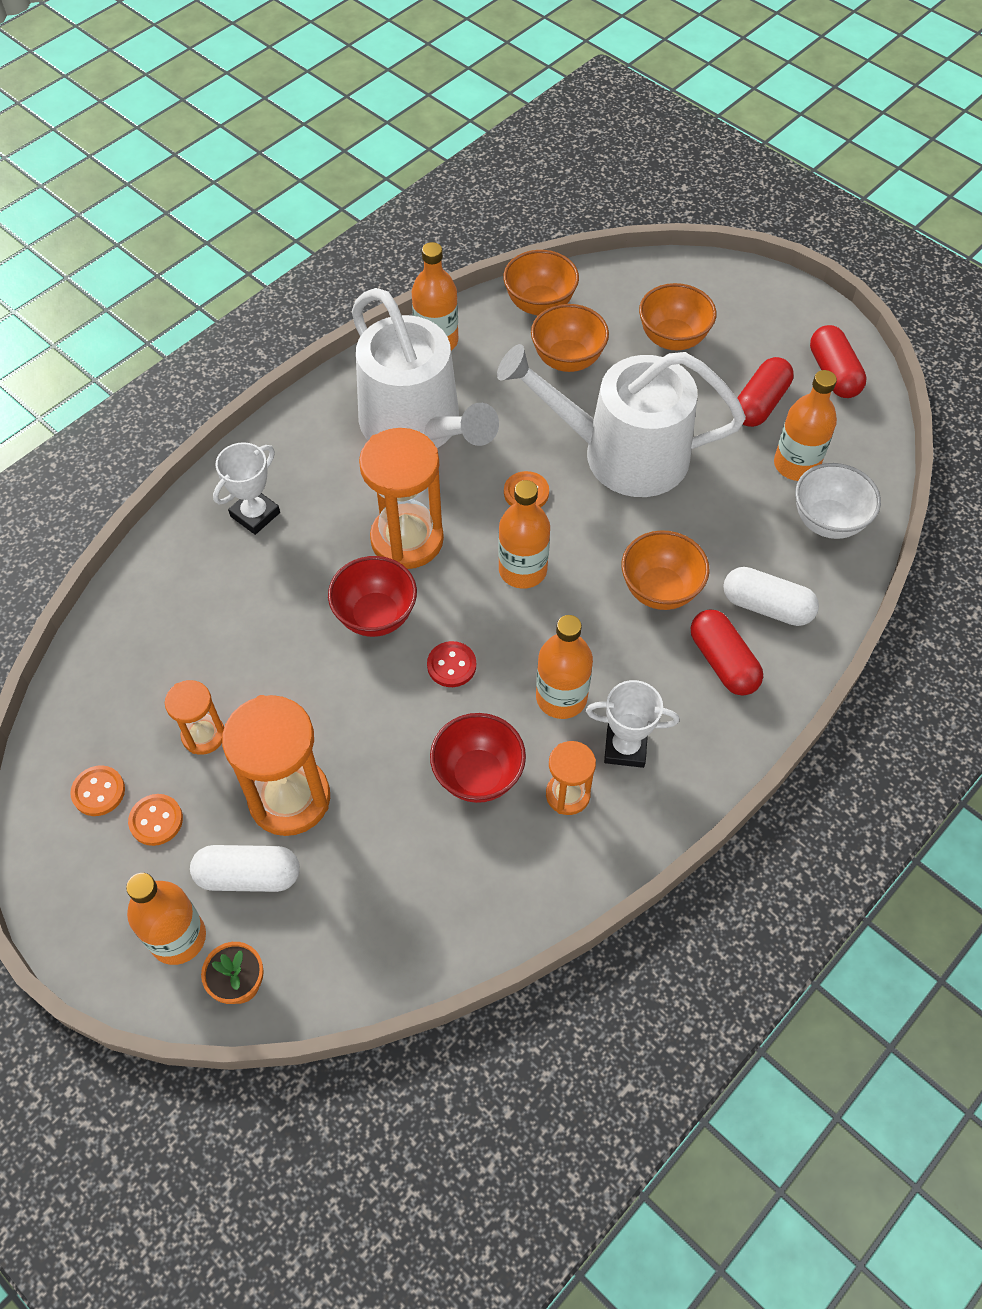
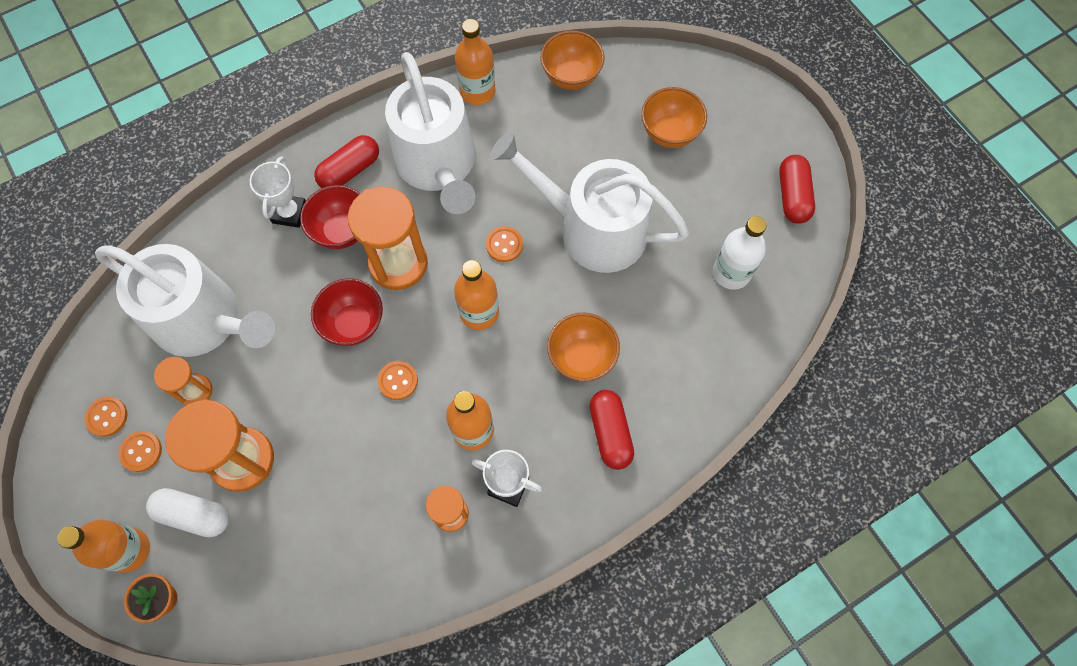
camera: 15 degrees right, 10 degrees up
white trophy [213,442,280,535] -> white trophy turned 45 degrees counterclockwise [250,156,306,228]
red button [427,641,476,687] -> orange button [378,361,418,400]
red bowl [430,713,526,803] -> red bowl moved to [300,185,360,249]
orange bowl [531,304,609,372] -> none
white capsule [723,567,819,626] -> none
red capsule [737,357,794,427] -> red capsule moved to [314,135,379,188]
orange bottle [774,370,837,481] -> white bottle [713,216,766,290]
white bowl [795,463,881,539] -> none
none -> white watering can [95,244,275,357]

